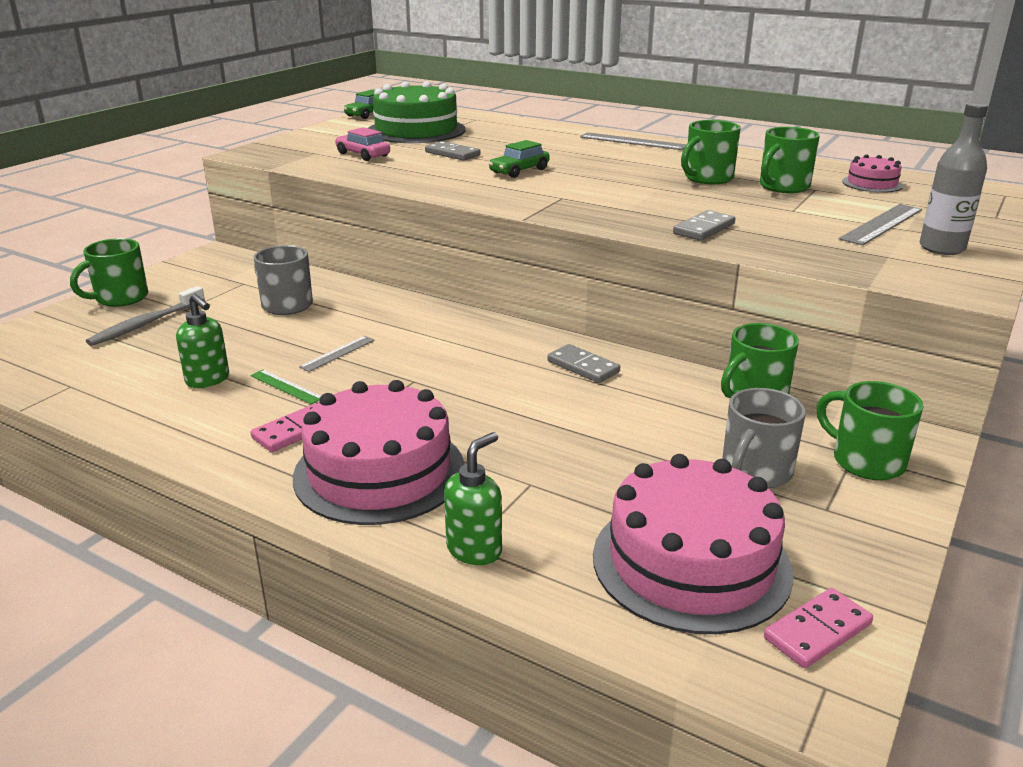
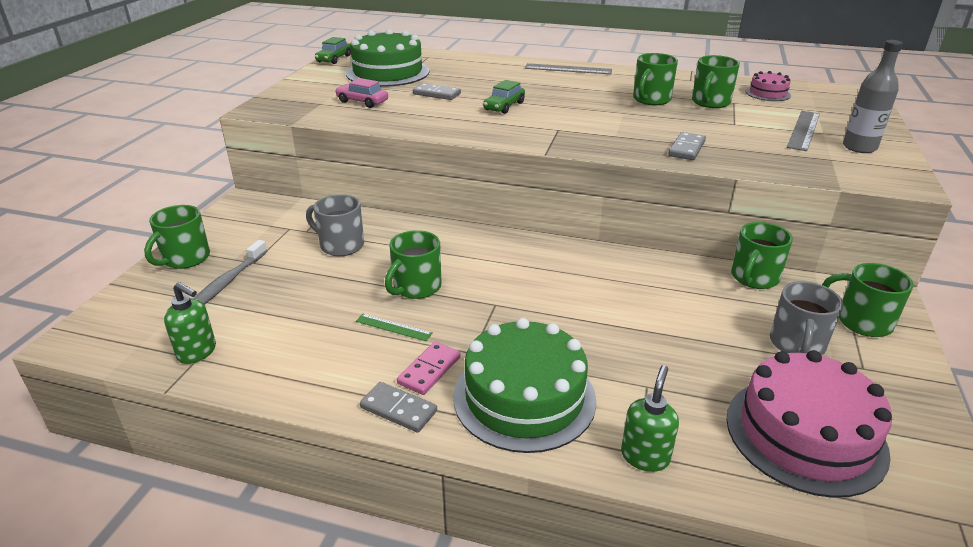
camera: 15 degrees left, 5 degrees up
green soap dispenser [176,294,229,388] -> green soap dispenser moved to [164,282,216,364]
pink cake [293,380,465,525] -> green cake [453,318,596,453]
grey ruler [299,336,375,372] -> green mug [385,230,441,299]
grey domino [547,344,620,383] -> grey domino moved to [360,382,437,433]
pink domino [764,588,873,668] -> none

